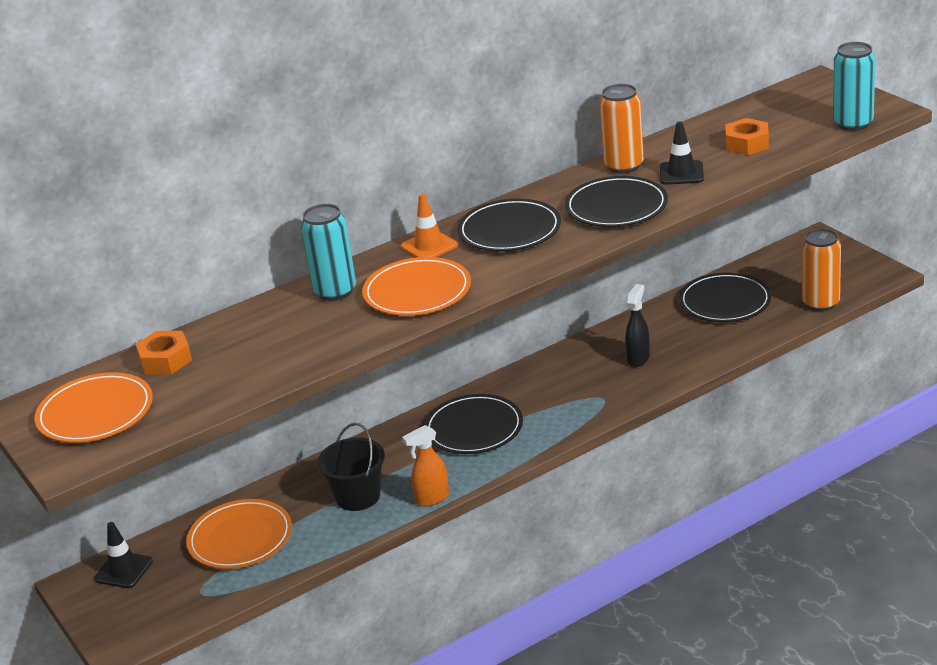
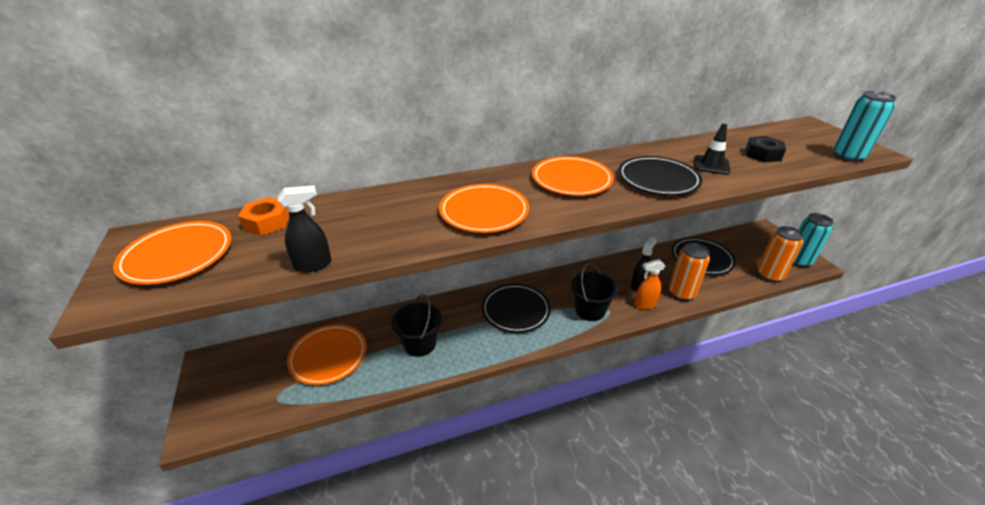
camera: 10 degrees right, 5 degrees up
black traffic cone [94,522,153,588] -> none
turquoise can [301,204,356,301] -> turquoise can moved to [793,213,834,267]
orange traffic cone [401,194,458,258] -> none
orange spray bottle [402,425,449,506] -> orange spray bottle moved to [634,259,666,310]
black plate [457,199,561,251] -> orange plate [532,156,614,196]
orange can [599,84,644,174] -> orange can moved to [669,243,710,301]
orange nut [725,118,769,155] -> black nut [745,136,786,163]
none -> black spray bottle [278,185,332,273]
none -> black bucket [571,263,618,321]

